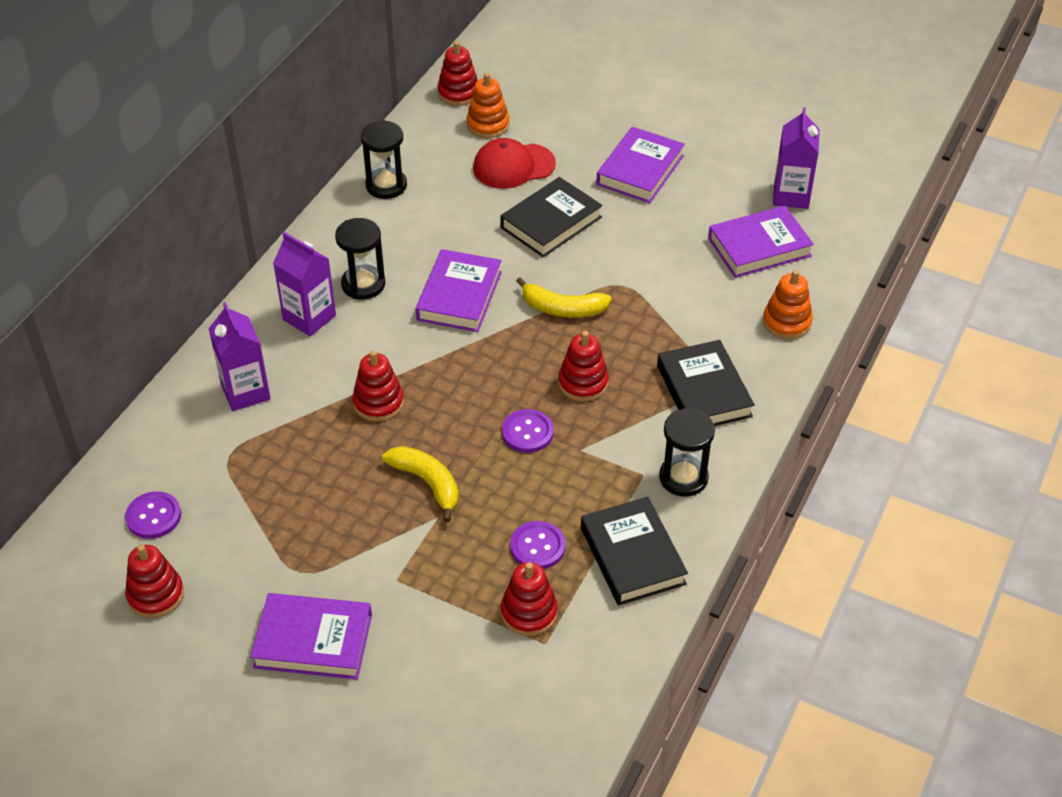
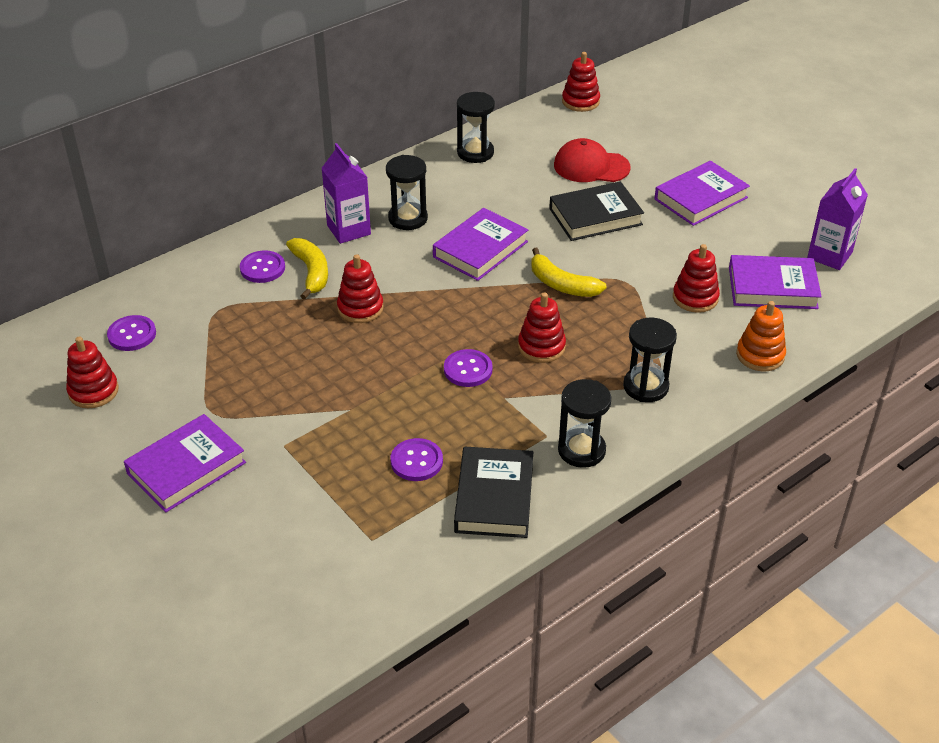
camera: 25 degrees right, 5 degrees down
purple carton [208,302,271,411] -> purple button [240,250,285,283]
purple book [250,593,372,679] -> purple book turned 75 degrees counterclockwise [124,414,246,513]
yellow banana [382,446,459,522] -> yellow banana moved to [286,238,328,300]
orange stacking toy [466,73,509,138] -> none
red stacking toy [501,562,558,636] -> red stacking toy moved to [673,244,720,313]
black book [657,340,755,426] -> black hourglass [623,317,677,402]

